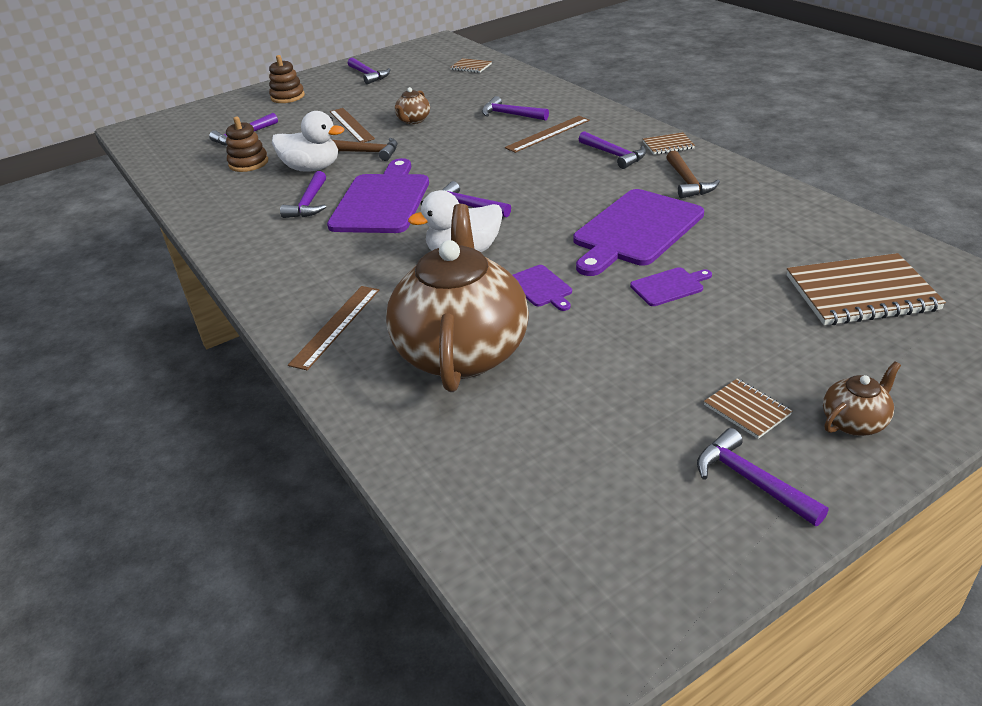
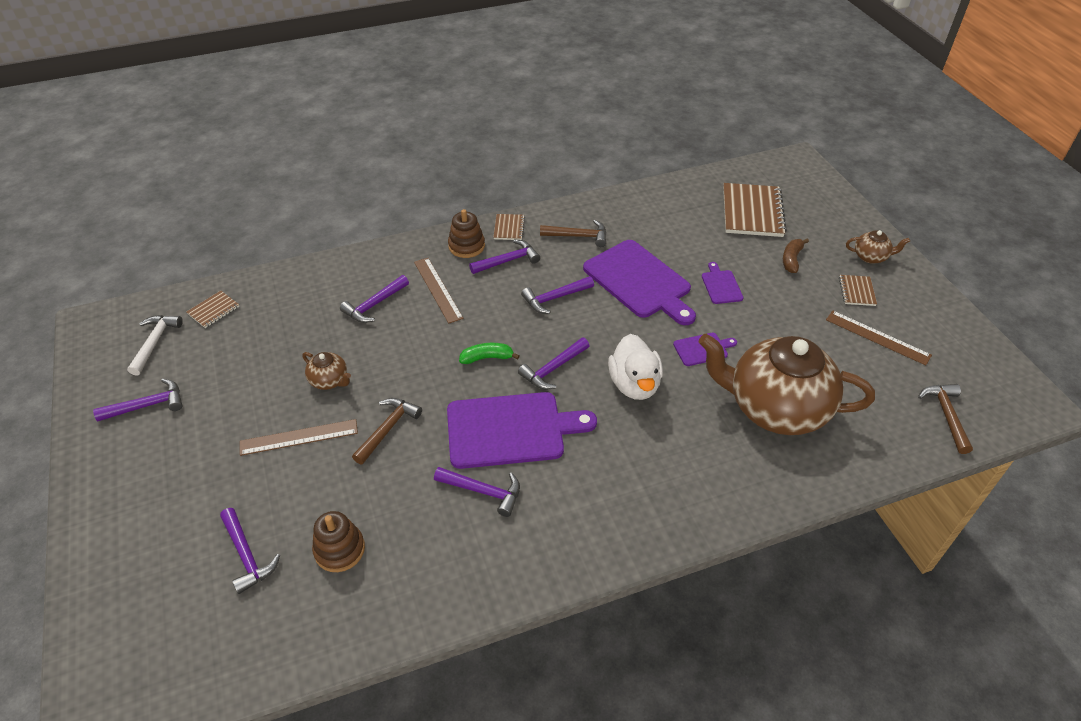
camera: 80 degrees left, 10 degrees up
brown stacking toy [269,55,305,103] -> brown stacking toy moved to [448,209,485,258]
white duck [272,111,344,172] -> none
brown ruler [288,286,379,370] -> brown ruler moved to [826,311,932,365]
purple cutting board [327,158,429,233] -> purple cutting board turned 150 degrees clockwise [447,392,597,469]
purple hammer [697,428,828,526] -> purple hammer moved to [521,276,594,314]
brown notebook [704,379,792,439] -> brown notebook turned 60 degrees counterclockwise [839,275,877,306]
brown teapot [823,361,901,436] -> brown teapot turned 120 degrees clockwise [846,230,910,264]
none -> white hammer [127,315,183,376]
none -> green banana [459,343,520,364]
none -> brown banana [783,239,809,273]
none -> brown hammer [918,384,973,454]

